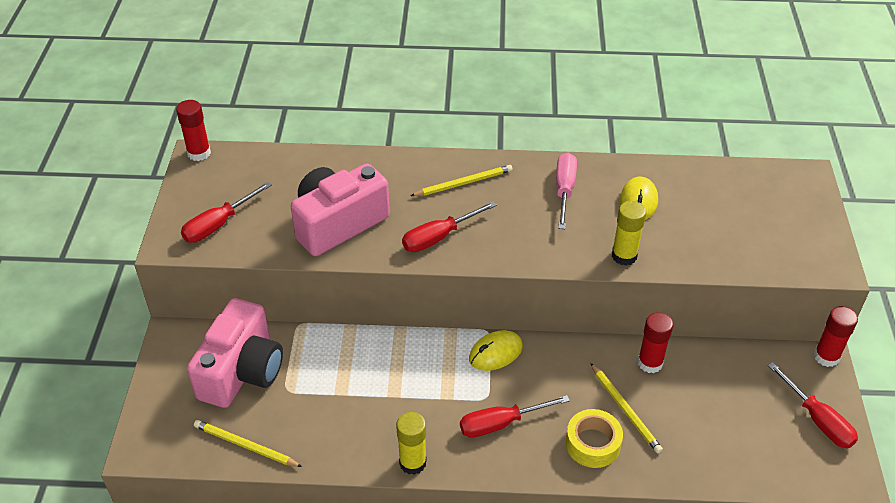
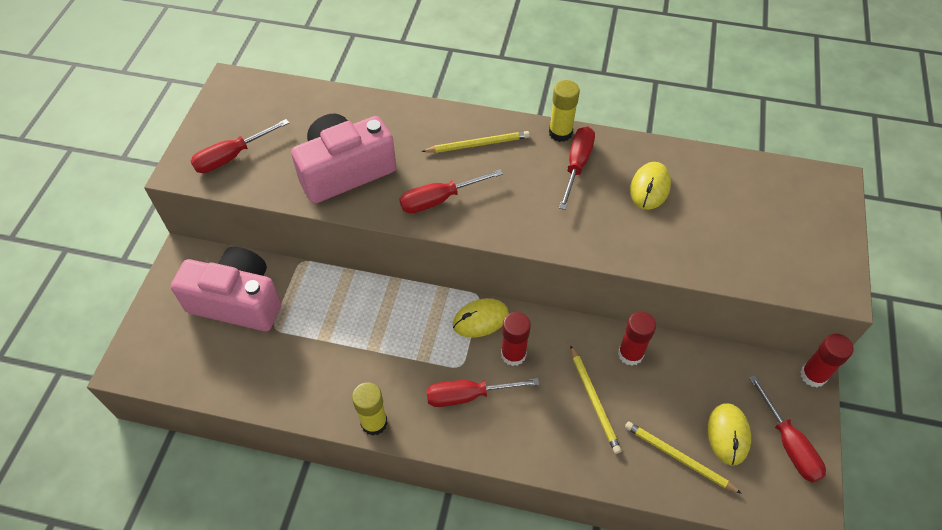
camera: 10 degrees right, 10 degrees up
red glue stick [176,100,211,161] -> red glue stick moved to [501,312,531,366]
pink camera [187,298,283,408] -> pink camera turned 105 degrees counterclockwise [171,247,281,331]
yellow pencil [194,420,302,467] -> yellow pencil moved to [625,421,742,494]
pink screwdriver [556,153,577,229] -> red screwdriver [559,126,595,210]
yellow tape [566,409,623,468] -> none
yellow glue stick [612,201,646,266] -> yellow glue stick moved to [549,80,580,142]
none -> yellow mouse [708,403,751,466]

